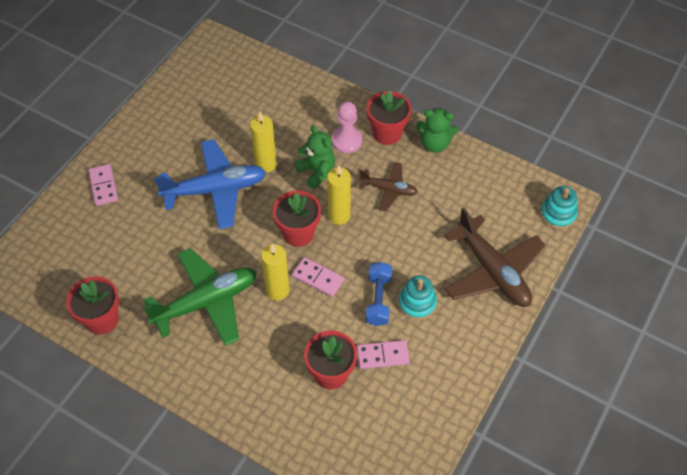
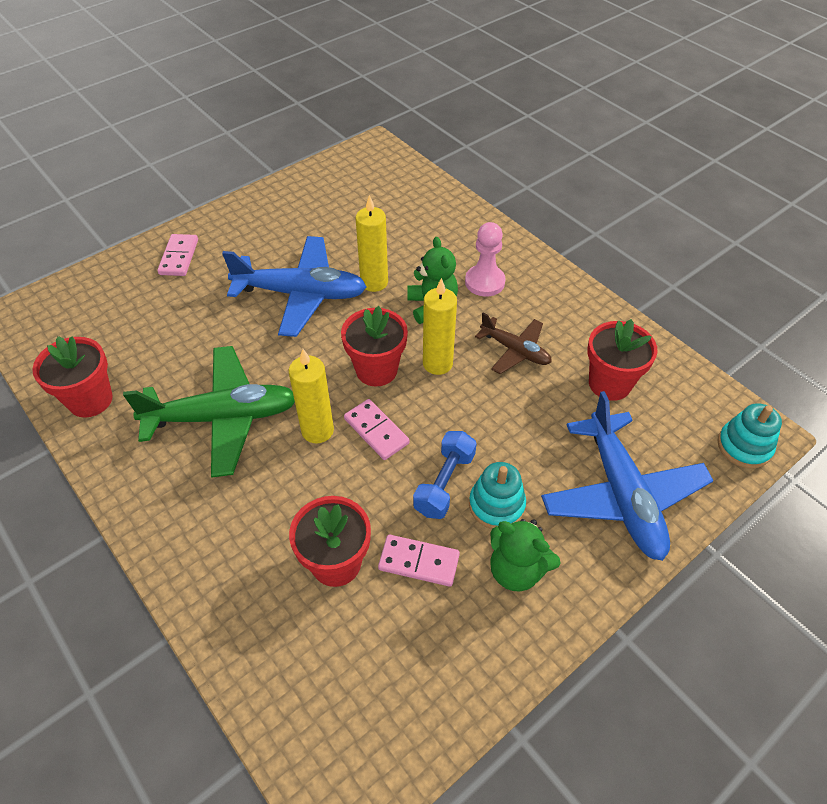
camera: 20 degrees right, 5 degrees down
red flower pot [367,90,411,145] -> red flower pot moved to [587,319,657,401]
green teddy bear [416,108,459,153] -> green teddy bear moved to [490,519,560,591]
brown plane [444,208,546,307] -> blue plane [541,391,714,561]

